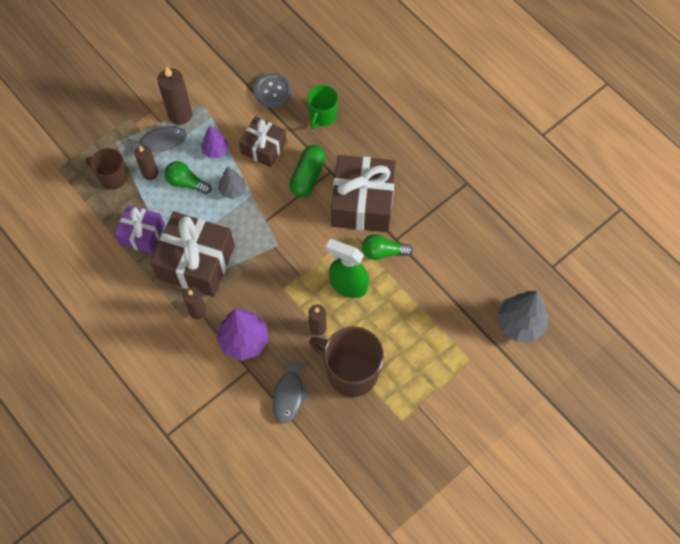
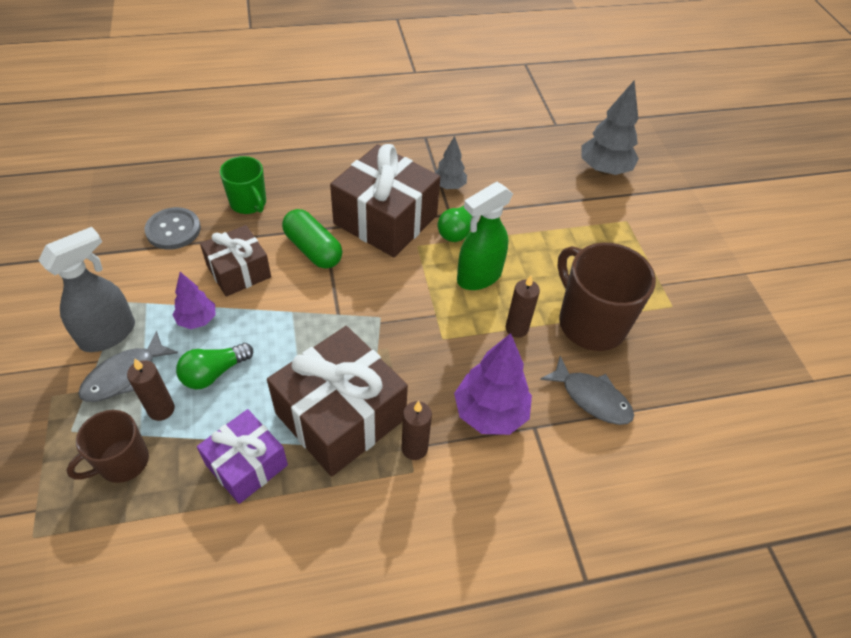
camera: 65 degrees left, 15 degrees down
grey fish [126,125,187,158] -> grey fish turned 150 degrees counterclockwise [78,331,178,402]
brown candle [157,66,192,125] -> grey spray bottle [38,227,135,352]
grey tree [218,167,246,199] -> grey tree moved to [435,136,467,189]
brown mug [309,326,384,397] -> brown mug turned 90 degrees clockwise [557,243,656,351]

